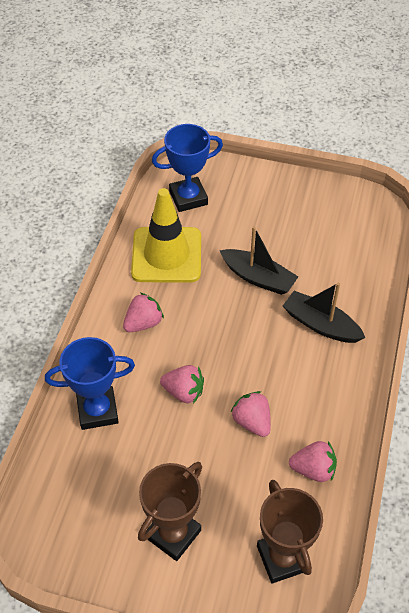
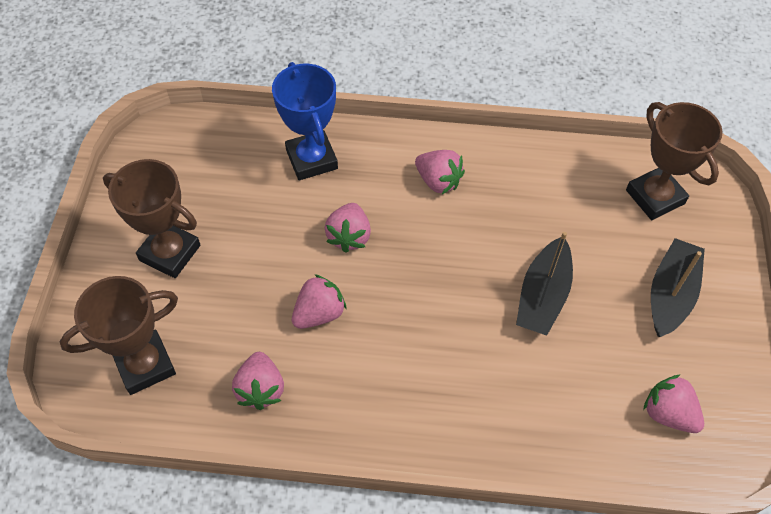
camera: 80 degrees right, 5 degrees up
yellow traffic cone [131,188,201,283] -> none
blue trophy [152,124,223,212] -> brown trophy [626,102,723,220]
black boat [283,283,365,343] -> black boat moved to [651,238,705,337]
none -> pink strawberry [643,374,704,433]

